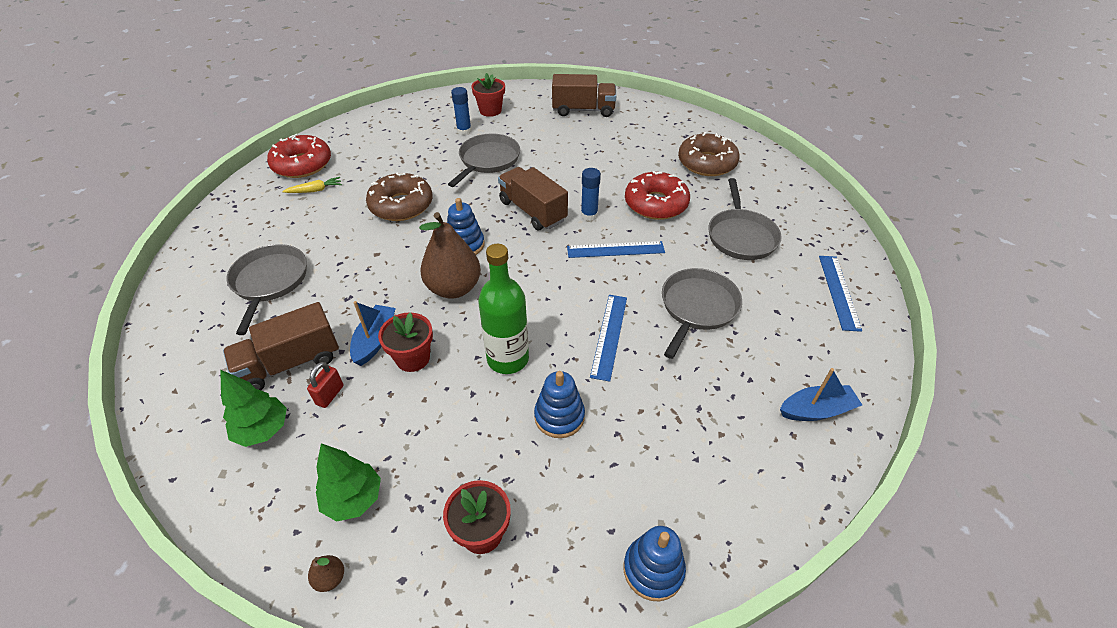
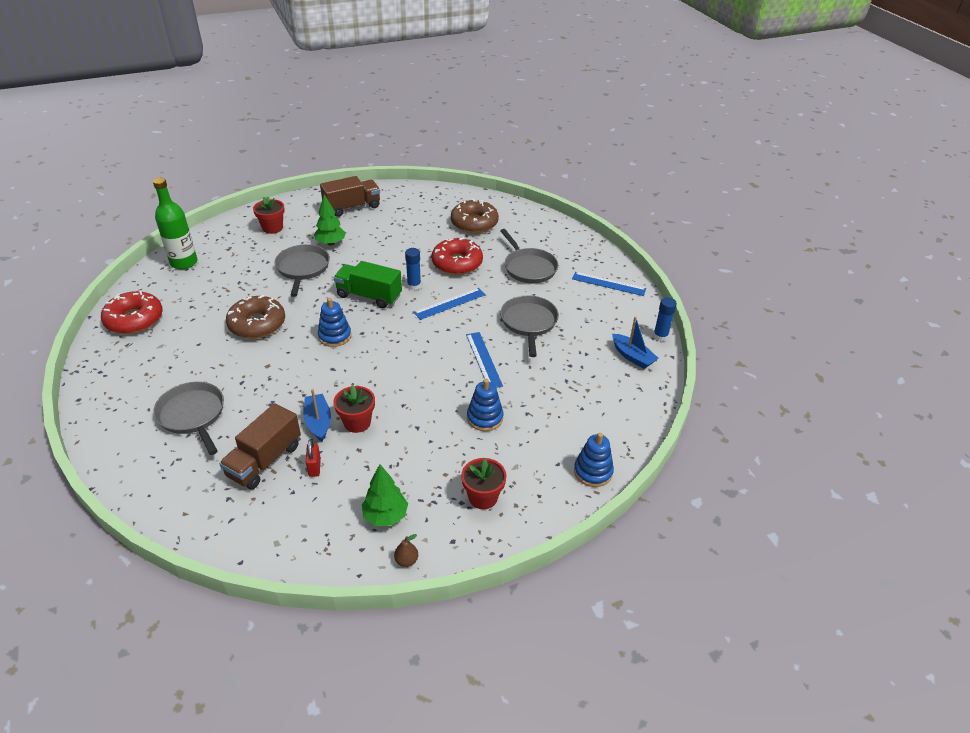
camera: 30 degrees left, 5 degrees down
green tree [220,370,287,447] -> green tree moved to [314,194,346,246]
yellow carrot [282,177,342,193] -> none
brown pear [419,212,481,299] -> none
blue glue stick [451,87,472,135] -> blue glue stick moved to [653,297,677,341]
green bottle [478,244,529,374] -> green bottle moved to [153,178,198,269]
brown truck [498,167,568,230] -> green truck [334,261,402,308]
blue boat [780,368,862,421] -> blue boat turned 90 degrees clockwise [612,316,658,369]
blue ruler [819,256,862,332] -> blue ruler turned 45 degrees counterclockwise [572,272,646,296]

